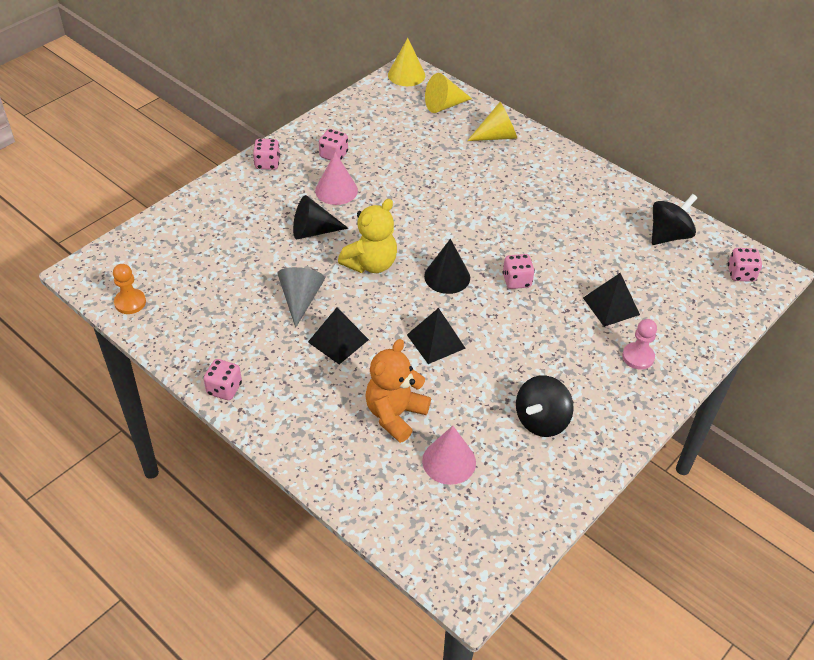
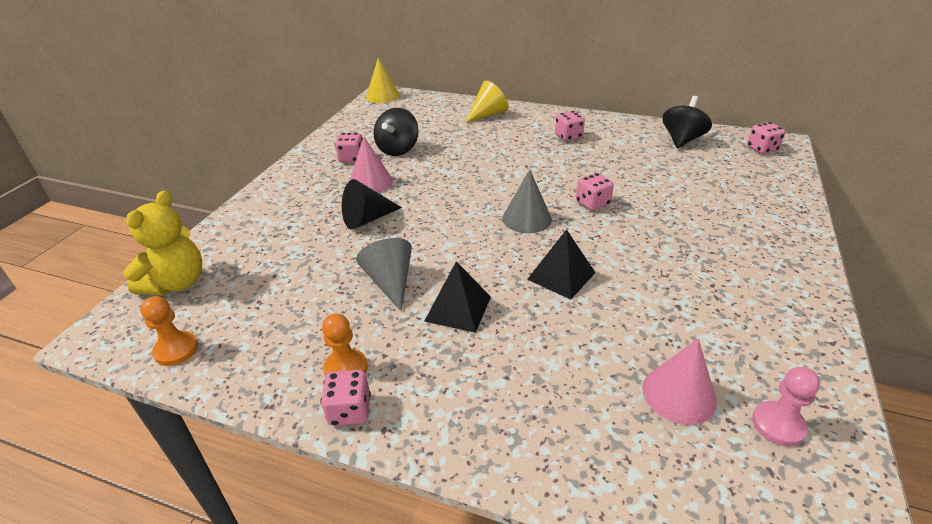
camera: 20 degrees left, 10 degrees down
pink dice [253,139,280,170] -> pink dice moved to [555,111,585,141]
yellow teddy bear [338,199,397,273] -> yellow teddy bear moved to [123,190,202,296]
orange teddy bear [365,339,431,443] -> none
black cone [424,239,470,294] -> grey cone [502,169,552,233]
yellow cone [425,73,472,113] -> none
black spinning top [516,376,574,437] -> black spinning top moved to [374,108,419,156]
black pyramid [583,273,640,327] -> none
pink pawn [622,319,657,370] -> pink pawn moved to [752,367,820,446]
none -> orange pawn [322,314,368,377]

